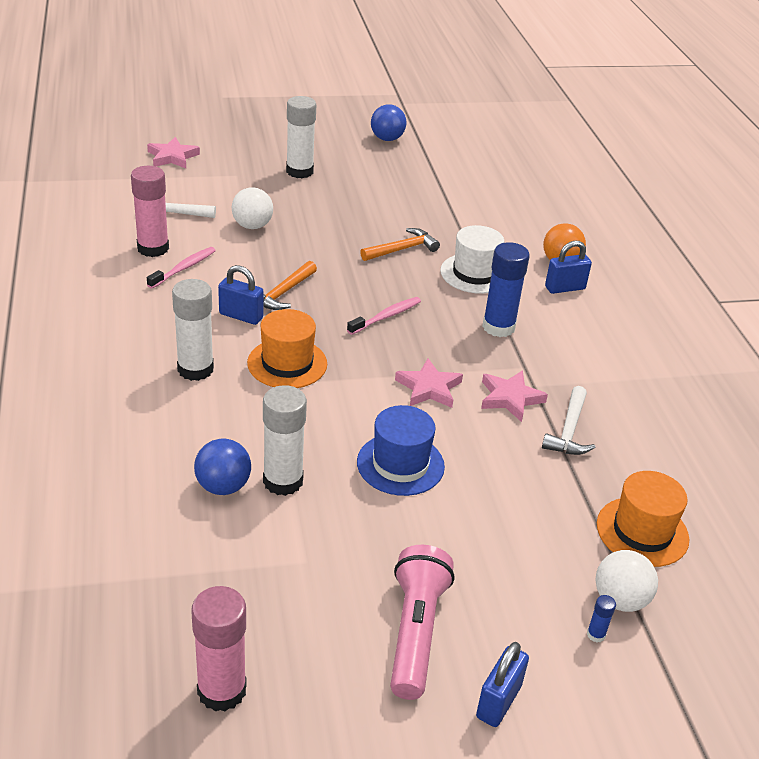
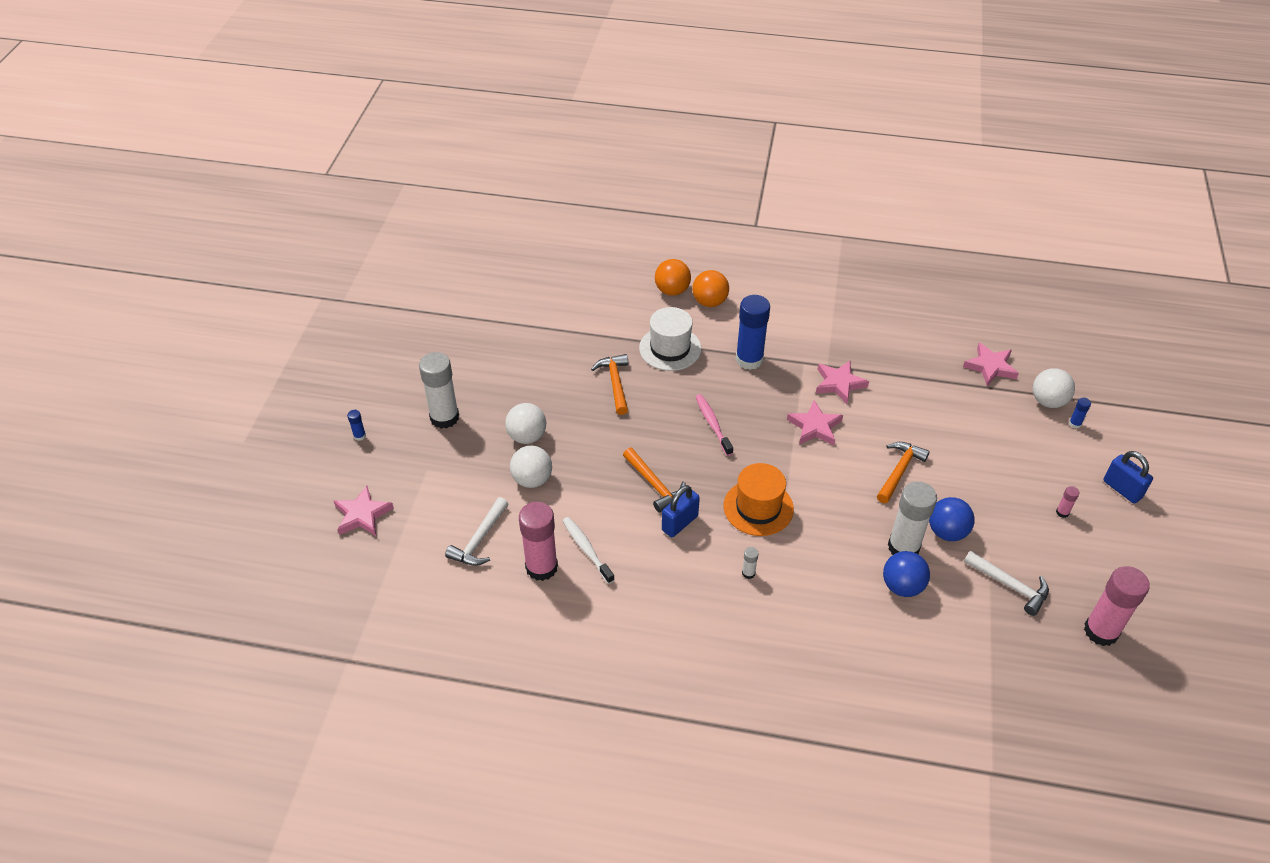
camera: 65 degrees left, 10 degrees up
pink toothbrush [147,247,216,289] -> white toothbrush [562,517,615,584]
white glue stick [172,279,214,381] -> white glue stick [742,547,759,579], size x0.42
blue hat [357,405,445,496] -> orange hammer [877,442,930,503]
blue ball [371,104,407,141] -> blue ball moved to [929,497,975,541]
pink flashlight [390,545,454,700] -> pink glue stick [1056,486,1079,518]
white hammer [542,386,596,455] -> white hammer moved to [964,551,1049,616]
blue padlock [545,241,592,294] -> orange ball [692,270,729,307]
orange hat [597,471,689,567] -> pink star [963,343,1019,386]
none -> blue glue stick [347,410,366,441]
none -> white ball [505,403,546,444]

